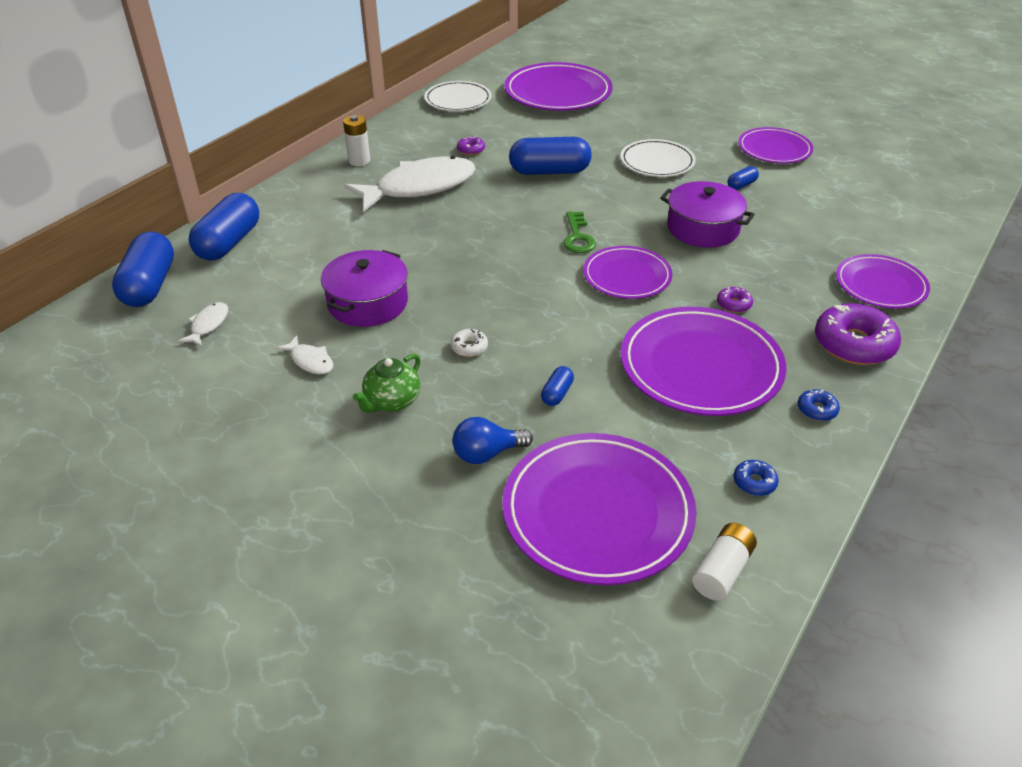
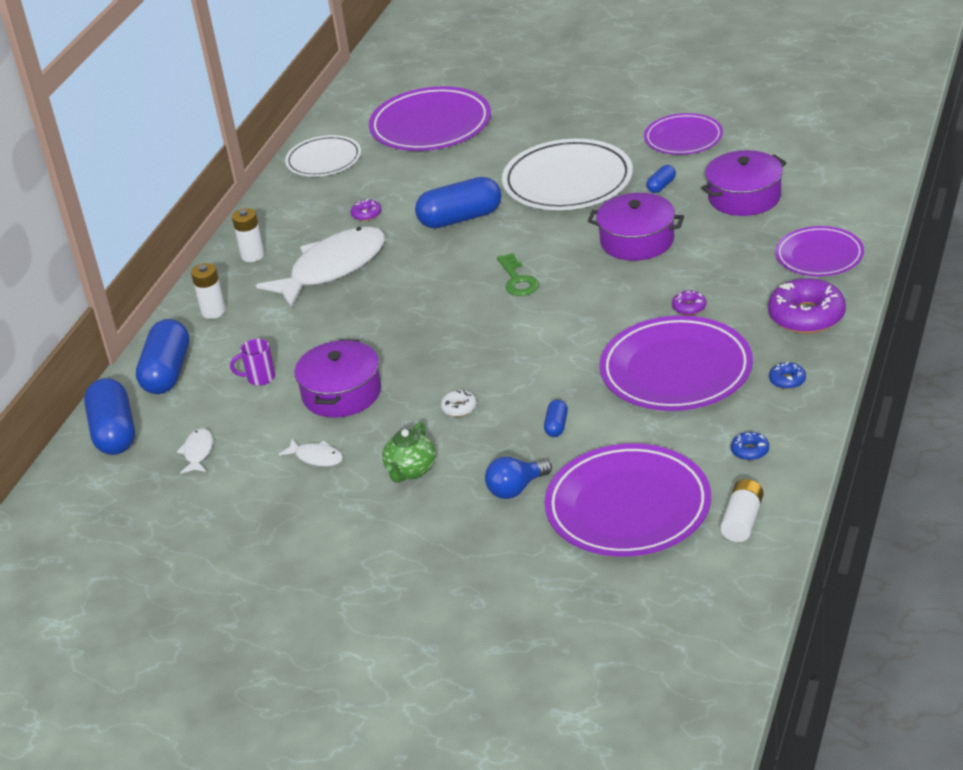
camera: 10 degrees left, 5 degrees down
purple plate [583,246,672,299] -> none
white plate [620,139,696,177] -> white plate [502,139,633,210], size x1.63
none -> white battery [191,263,226,319]
none -> purple mug [230,339,275,386]
none -> purple pot [701,150,787,216]

